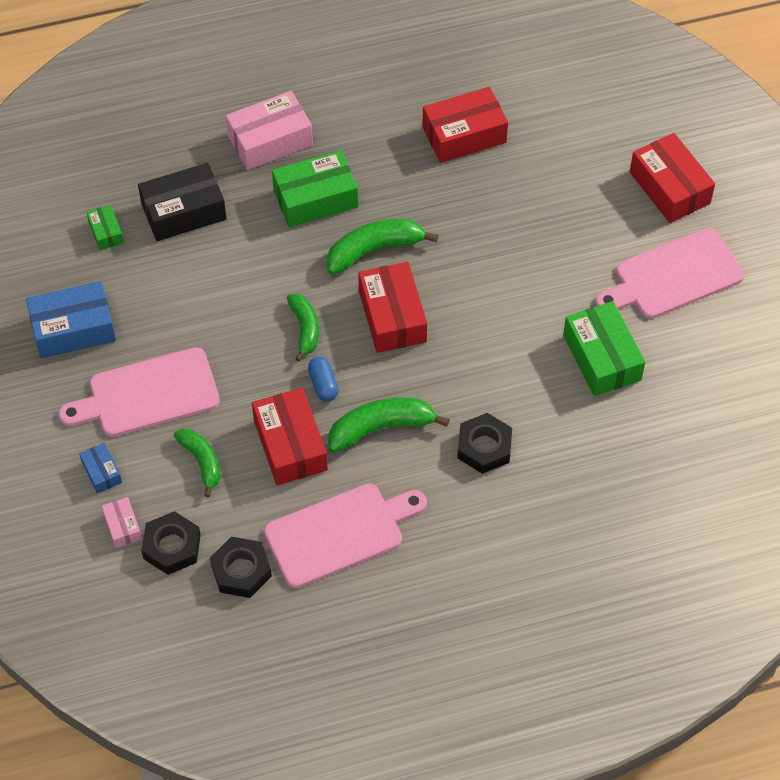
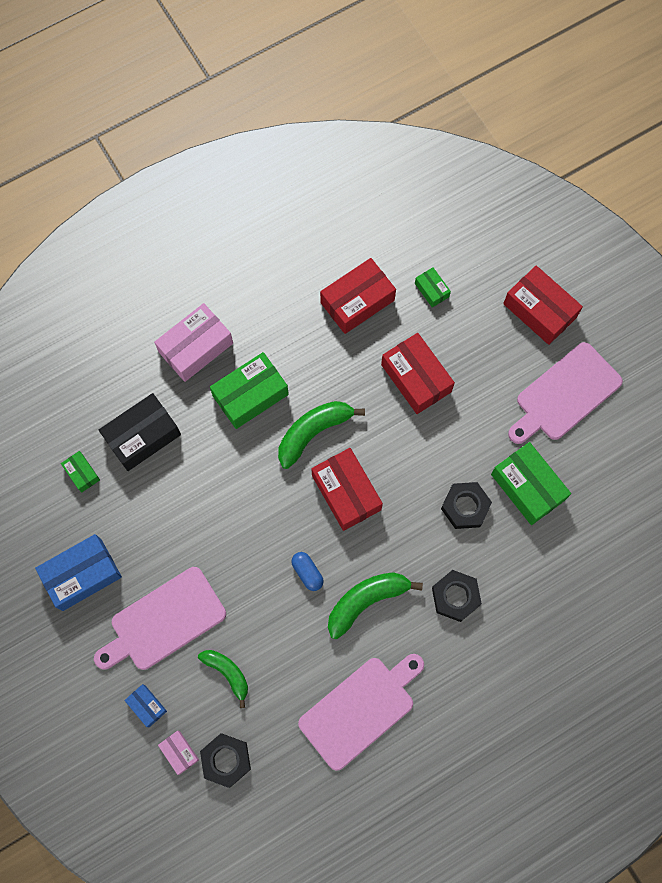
camera: 15 degrees left, 15 degrees up
black nut [210,537,272,598] -> black nut moved to [441,482,492,529]
red box [252,388,328,485] -> red box moved to [381,333,455,414]
green banana [287,294,319,362] -> none
none -> green box [415,267,451,308]

